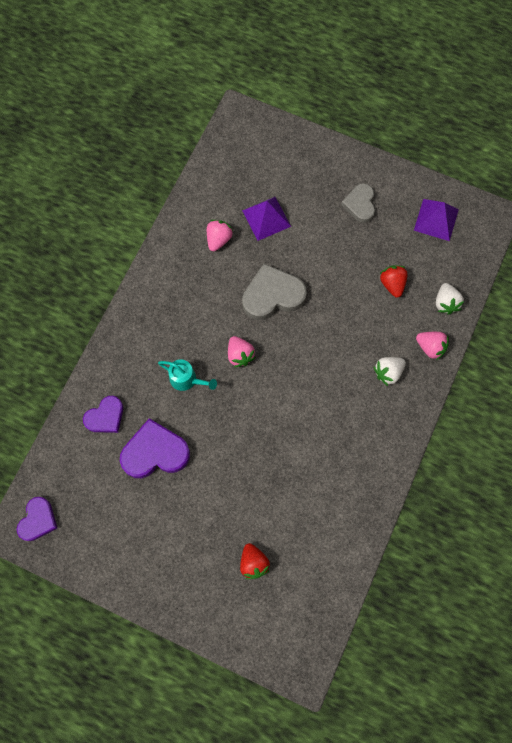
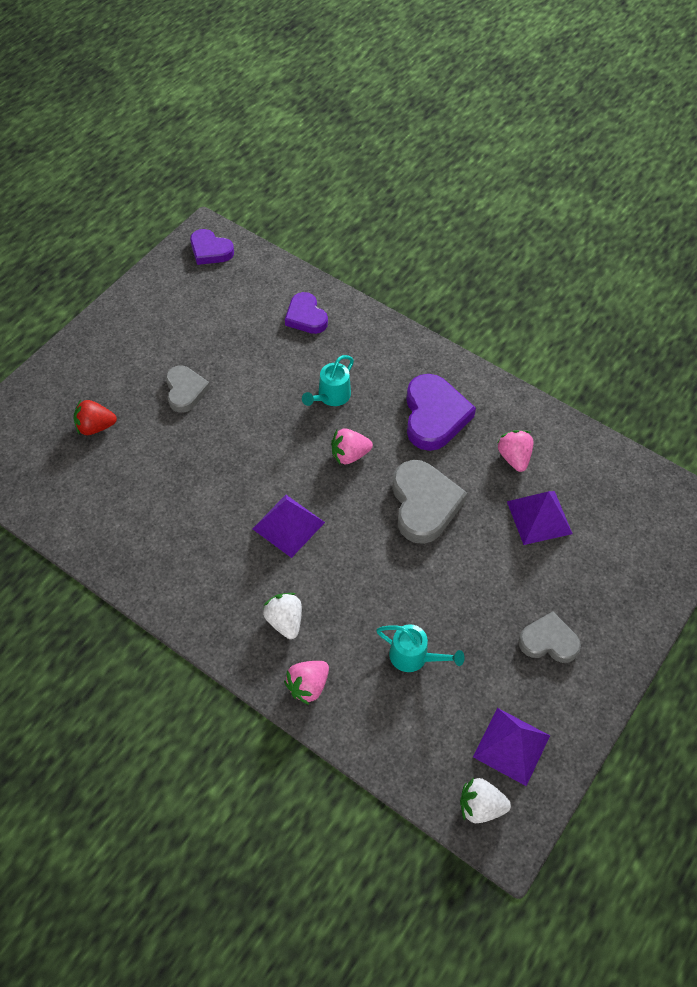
camera: 100 degrees right, 15 degrees down
purple heart [120,418,190,478] -> purple heart moved to [406,374,476,451]
pink strawberry [207,220,233,251] -> pink strawberry turned 135 degrees counterclockwise [497,430,534,472]
red strawberry [380,265,408,298] -> turquoise watering can [376,624,465,672]
white strawberry [436,283,464,315] -> white strawberry moved to [460,778,511,823]
none -> grey heart [166,365,210,413]
none -> purple pyramid [252,495,325,558]

